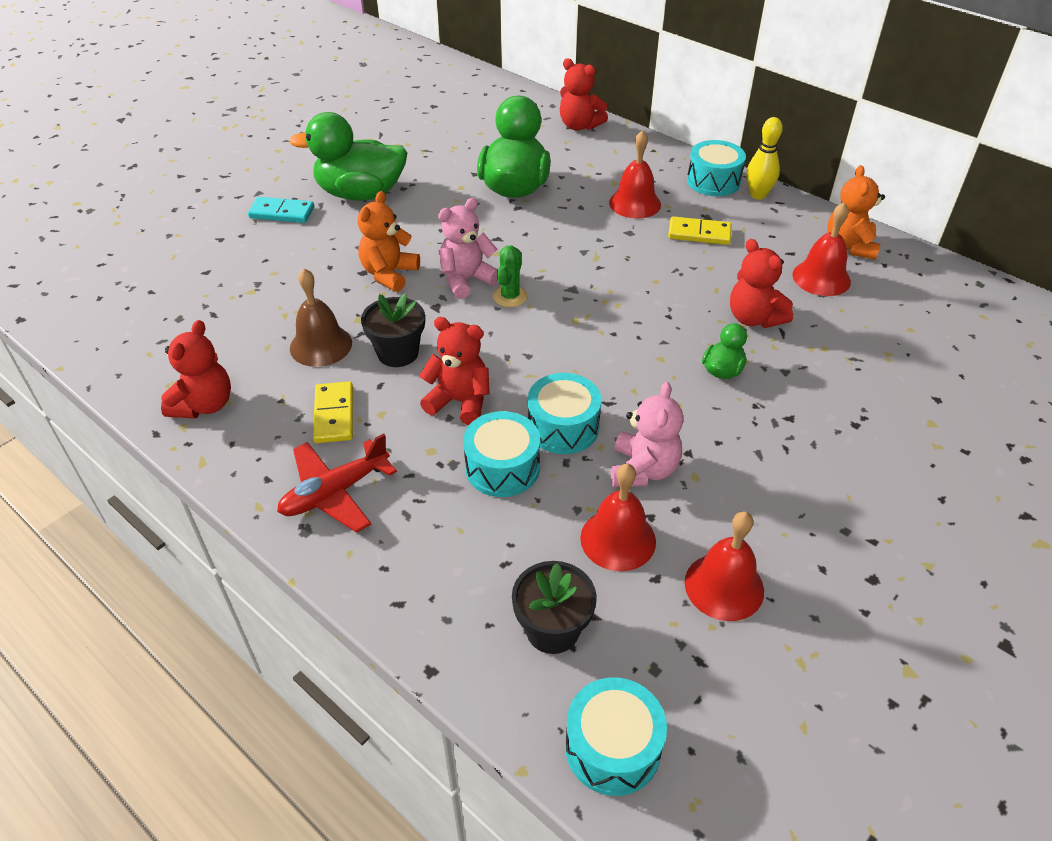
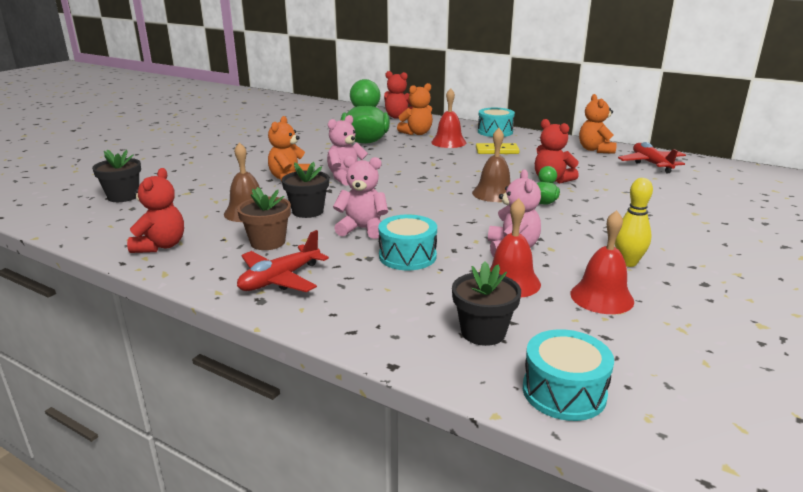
camera: 10 degrees left, 20 degrees down
turquoise domino [248,197,314,223] -> none
green duck [289,112,407,201] -> none
yellow domino [313,381,353,443] -> brown flower pot [237,187,291,250]
red teddy bear [419,317,490,425] -> pink teddy bear [333,156,388,239]
green cactus [493,246,528,307] -> none
turquoise drum [528,373,602,454] -> none
yellow bowling pin [747,117,783,200] -> yellow bowling pin moved to [615,178,653,267]
red bell [792,202,851,296] -> none
none -> black flower pot [92,150,141,202]
none -> orange teddy bear [397,83,433,135]
none -> brown bell [472,128,511,202]
none -> red plane [618,142,686,173]

